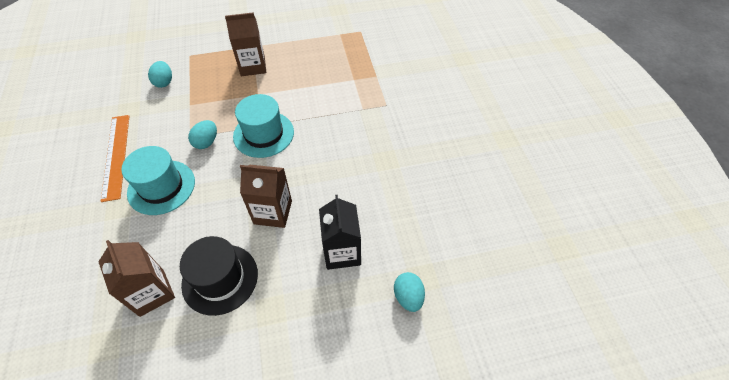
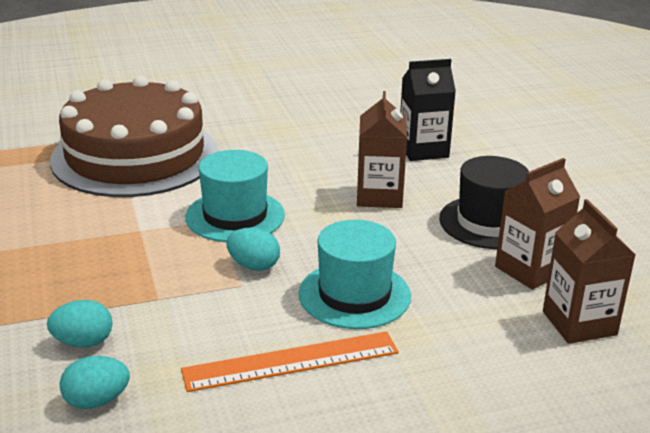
camera: 95 degrees left, 25 degrees down
brown carton [225,12,266,76] -> brown carton moved to [543,199,635,344]
turquoise egg [394,272,425,312] -> turquoise egg moved to [60,356,130,409]
none -> brown cake [50,76,219,197]

